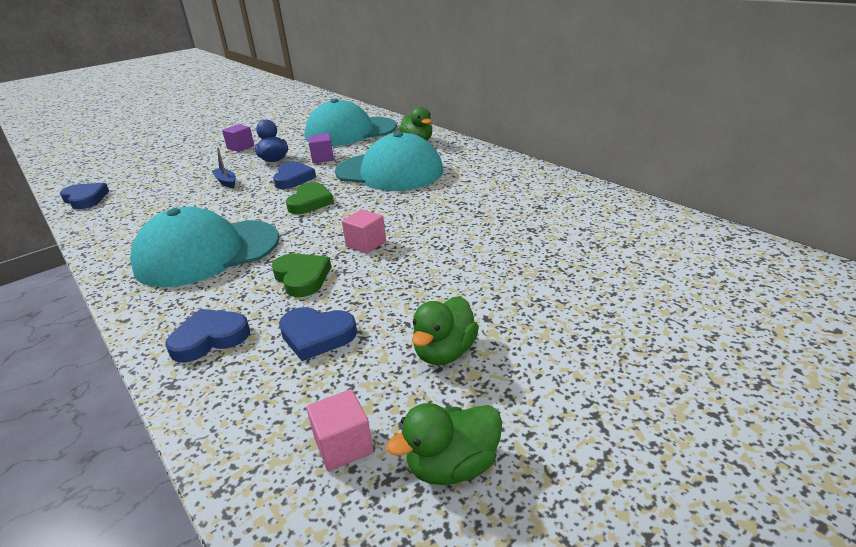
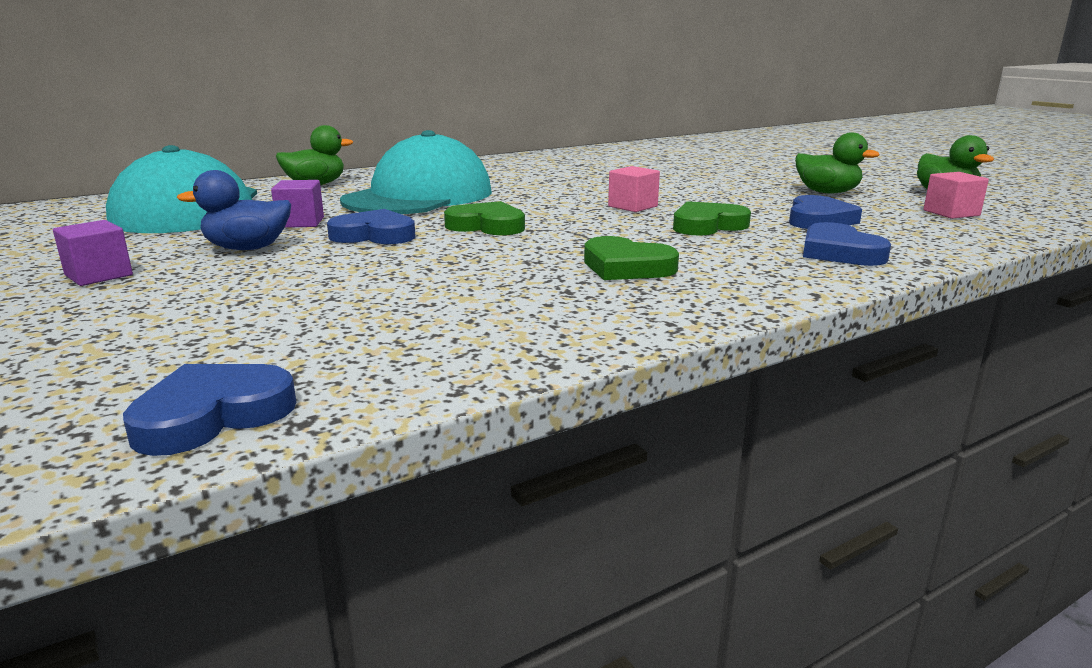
camera: 85 degrees left, 10 degrees down
turquoise cap [130,207,279,287] -> green heart [584,236,679,280]
blue boat [212,147,236,188] -> none

